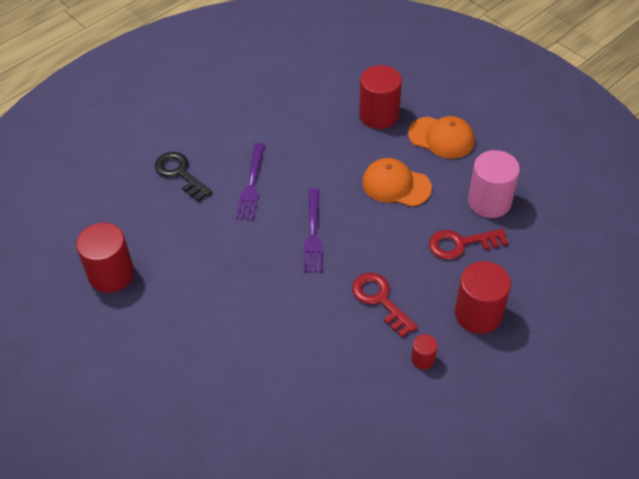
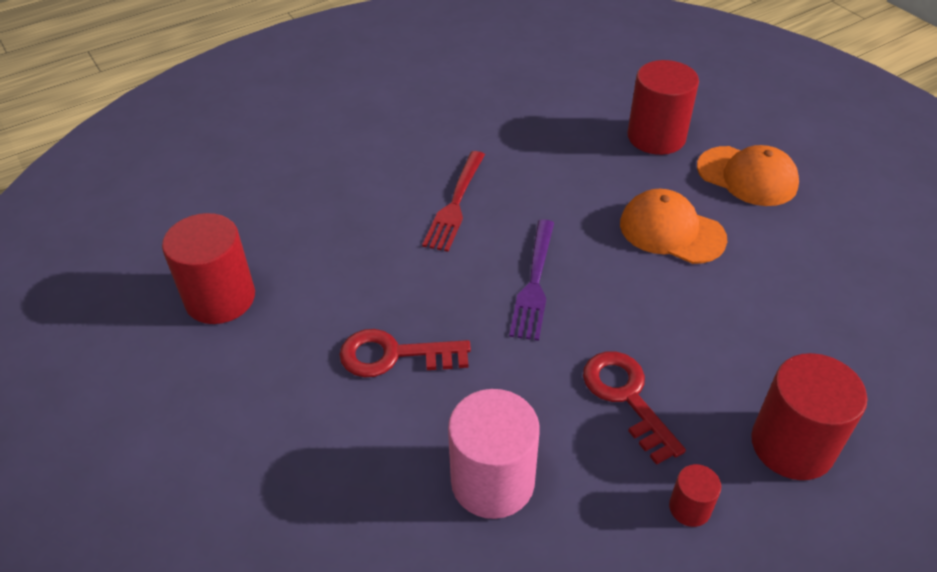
camera: 10 degrees right, 5 degrees down
black key [155,152,212,202] -> none
purple fork [236,143,265,220] -> red fork [422,151,485,252]
red key [429,229,508,260] -> red key moved to [339,329,471,377]
pink cylinder [468,150,520,218] -> pink cylinder moved to [448,389,540,519]

